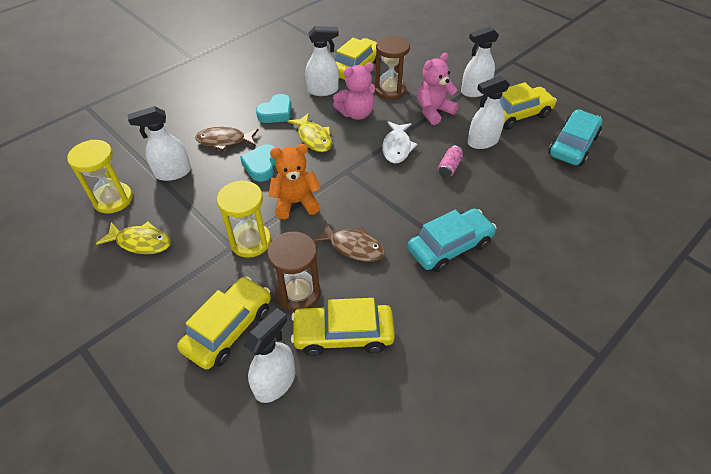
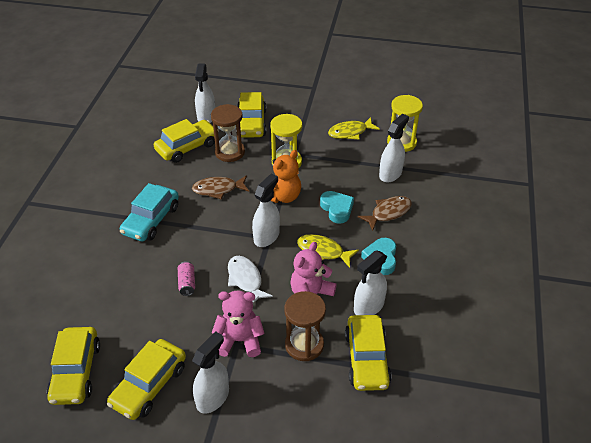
camera: 145 degrees right, 5 degrees down
pink teddy bear [417,53,459,125] -> pink teddy bear turned 105 degrees counterclockwise [212,291,265,357]
white spray bottle [467,75,510,149] -> white spray bottle moved to [252,174,280,247]
turquoise car [548,110,603,166] -> yellow car [47,327,100,405]

